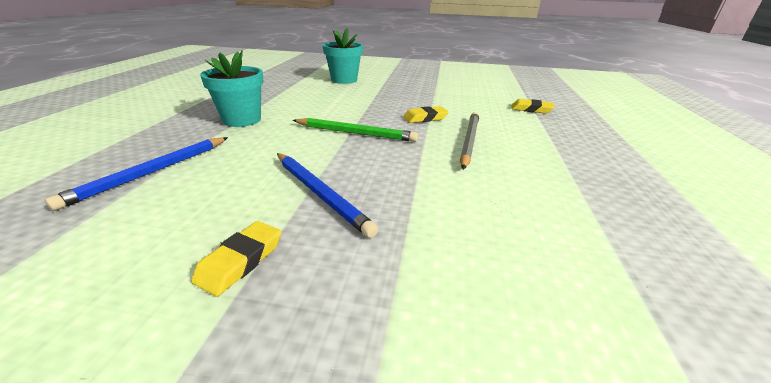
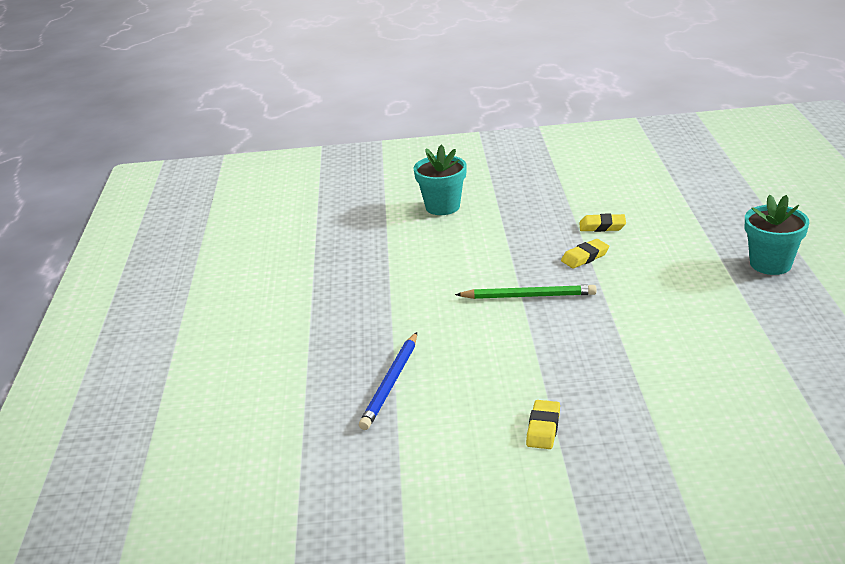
camera: 10 degrees left, 0 degrees up
turquoise flower pot [200,50,264,127] -> turquoise flower pot moved to [745,195,809,275]
blue pencil [277,153,378,238] -> none
grey pencil [460,112,479,170] -> none
yellow eraser [511,99,555,114] -> yellow eraser moved to [579,214,626,232]

